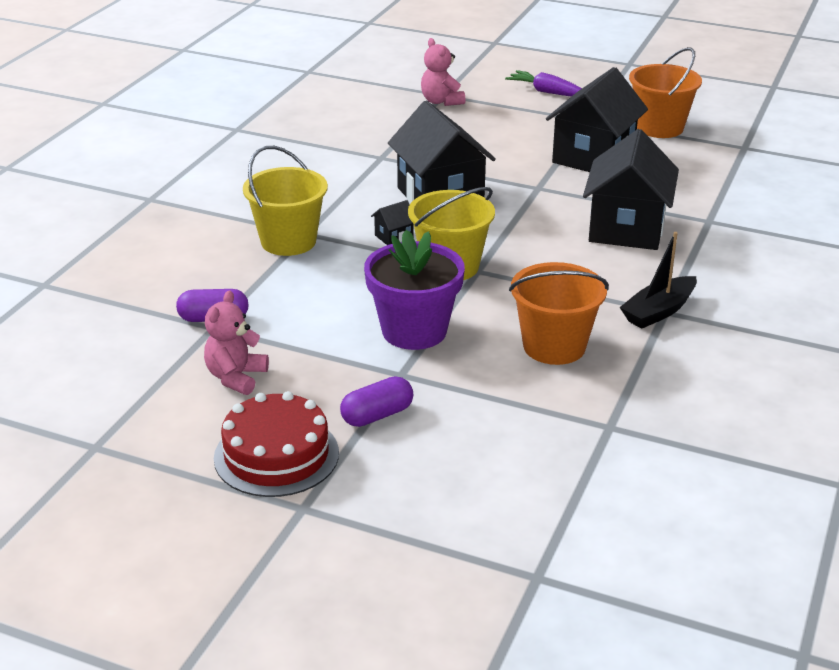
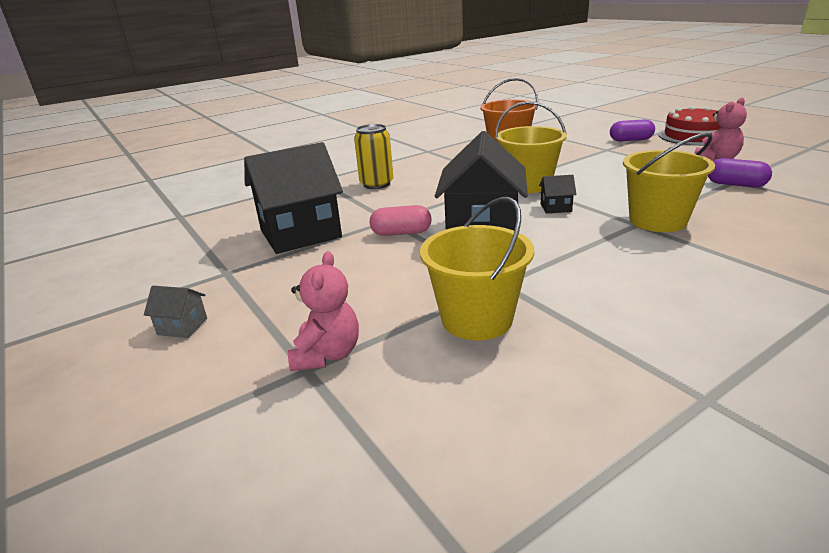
camera: 145 degrees left, 5 degrees down
purple flower pot [364,230,465,350] -> none
purple carrot [505,70,582,97] -> grey house [144,286,207,338]
black house [583,129,679,250] -> yellow can [354,124,393,189]
black boat [620,232,697,329] -> none
orange bucket [629,47,702,138] -> none
none -> pink capsule [370,205,432,236]
none -> yellow bucket [420,197,534,340]

